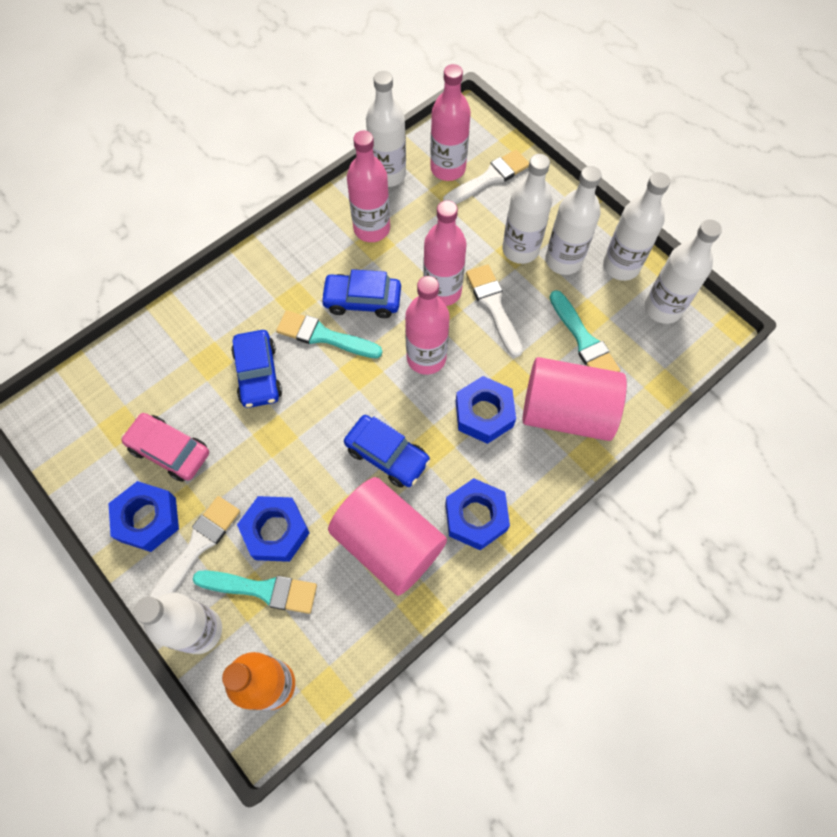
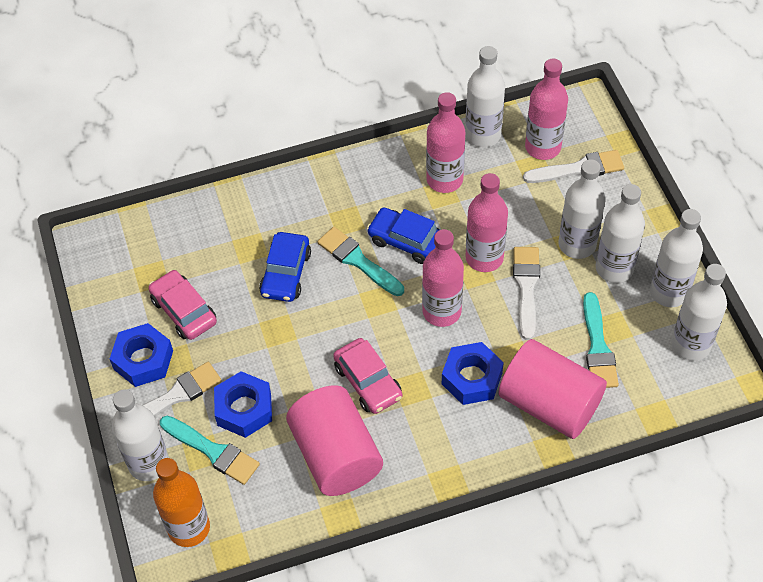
camera: 25 degrees right, 10 degrees down
blue car [344,415,431,488] -> pink car [333,338,402,414]
blue nut [445,478,510,550] -> none

